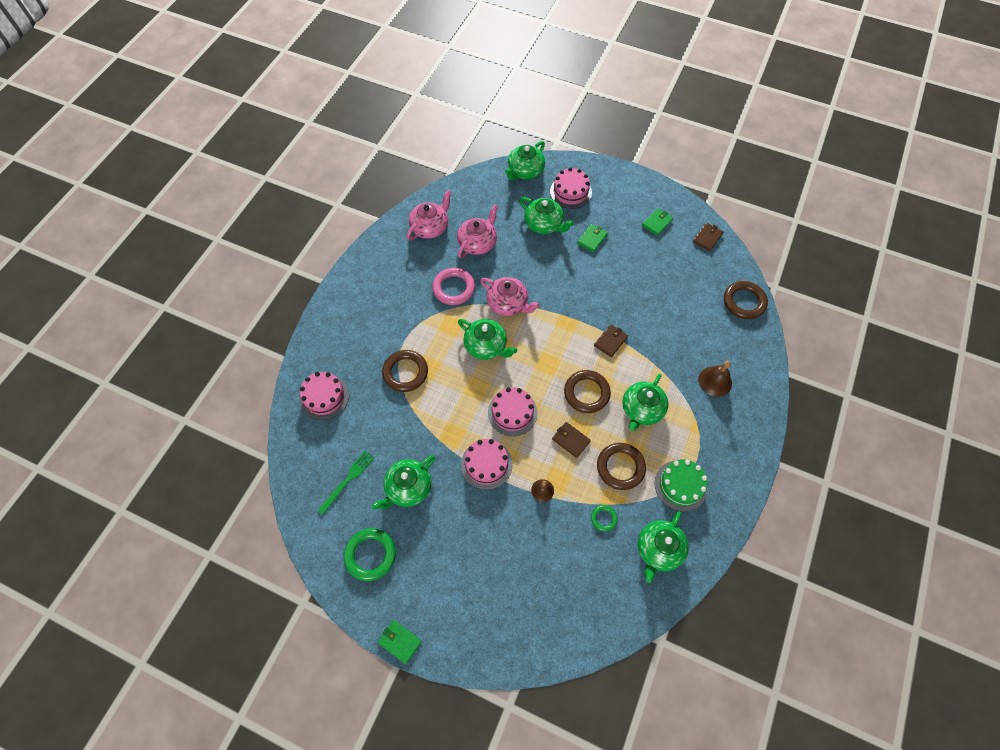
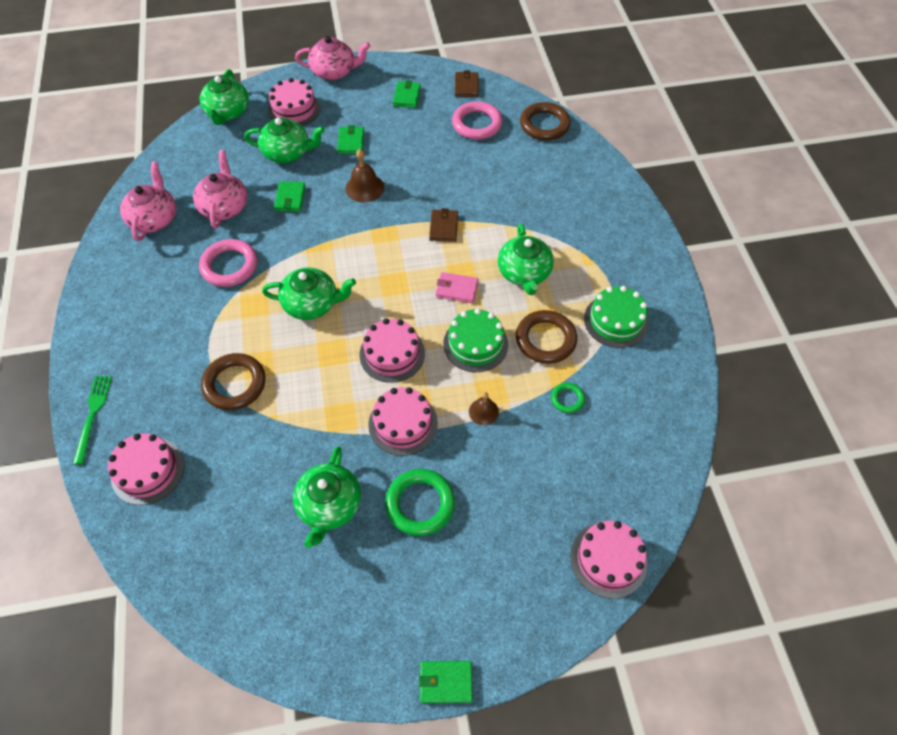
camera: 35 degrees left, 5 degrees down
green fork [317,451,375,515] -> green fork moved to [73,376,112,465]
green ring [344,528,396,581] -> green ring moved to [385,469,455,536]
pink teapot [480,277,540,316] -> pink teapot moved to [295,36,370,80]
brown wallet [552,422,591,458] -> green cake [443,308,508,372]
brown ring [564,370,611,413] -> pink wallet [435,272,479,303]
green teapot [638,511,689,583] -> none
brown bell [698,361,732,397] -> brown bell moved to [345,149,384,203]
none -> green wallet [274,181,305,212]
none -> pink ring [452,101,503,140]
none -> pink cake [570,521,648,599]

